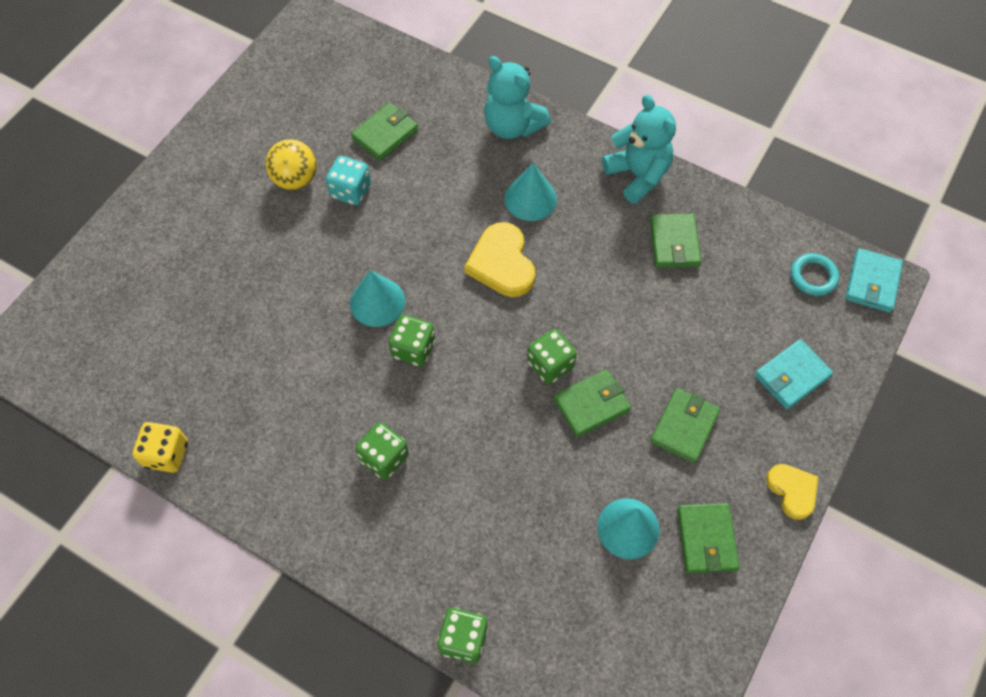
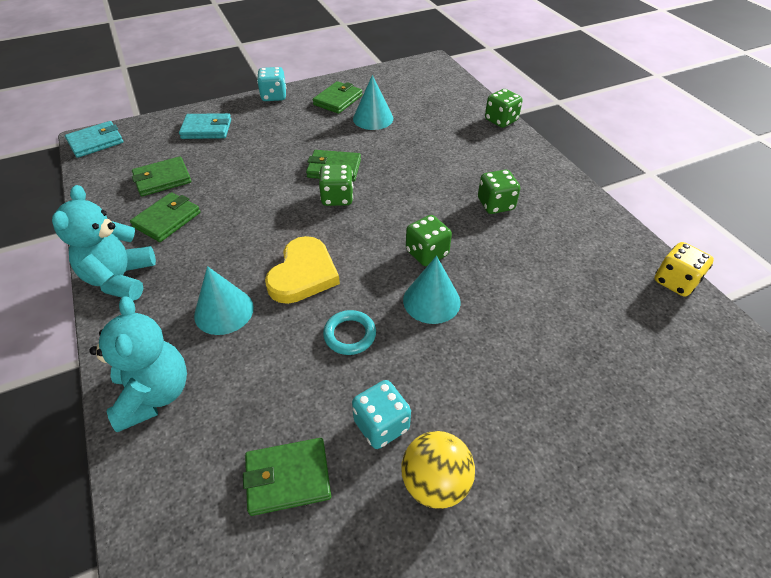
camera: 145 degrees left, 15 degrees down
green wallet [650,388,720,463] -> green wallet moved to [132,156,191,196]
yellow heart [766,464,818,520] -> turquoise dice [257,67,286,101]
turquoise ring [791,253,839,296] -> turquoise ring moved to [323,310,376,355]

